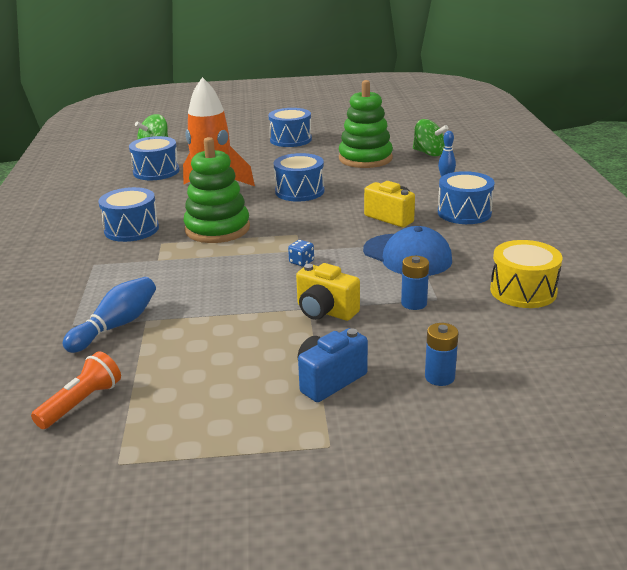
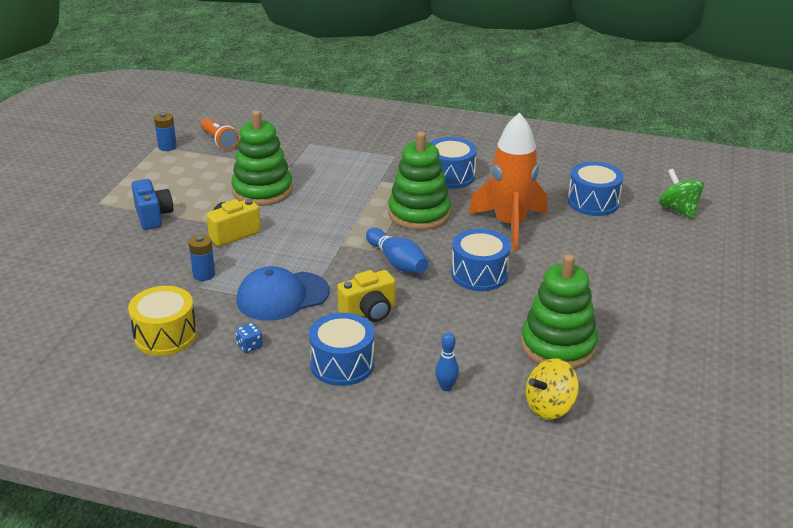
camera: 110 degrees right, 5 degrees up
blue bowling pin [63,277,156,353] -> blue bowling pin moved to [366,228,429,273]
blue drum [268,108,312,147] -> none
blue dice [288,240,314,267] -> blue dice moved to [236,323,263,353]
green spinning top [413,119,448,156] -> yellow spinning top [525,358,579,420]
blue battery [425,323,458,386] -> blue battery moved to [154,113,177,151]
none -> green stacking toy [231,110,293,206]

